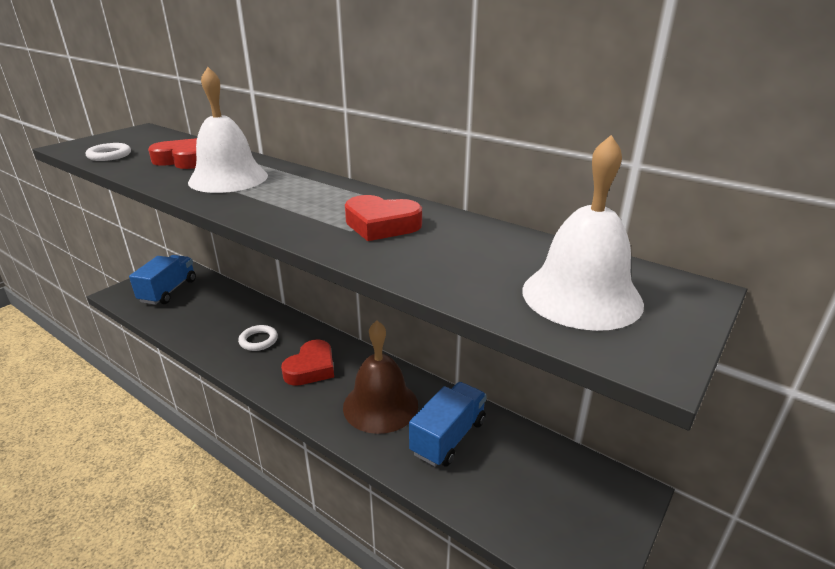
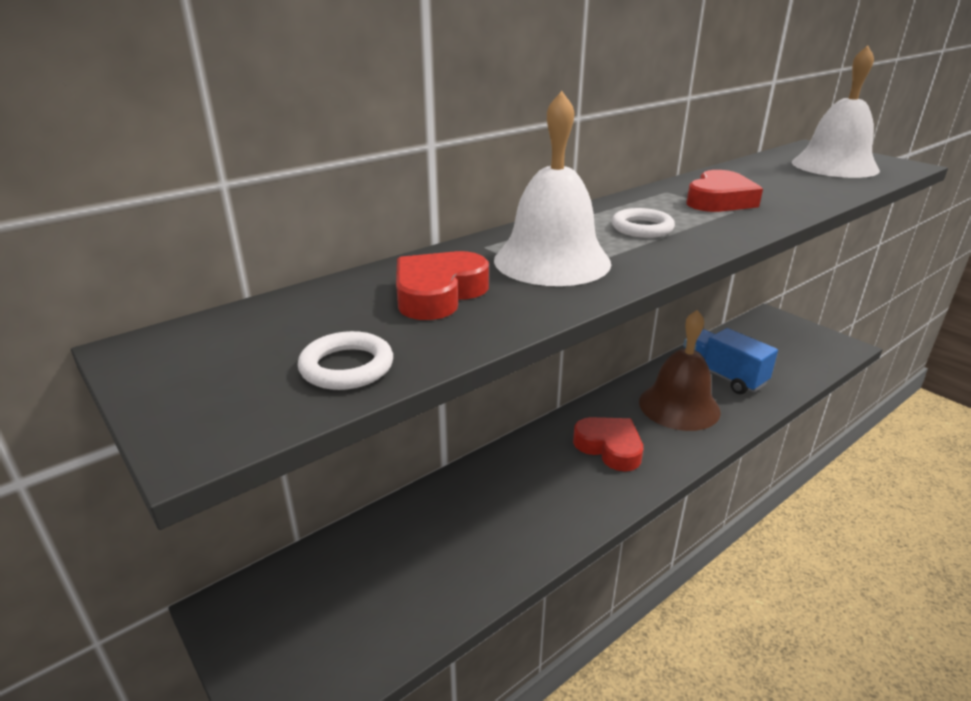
camera: 75 degrees left, 0 degrees up
blue truck [129,255,196,305] -> none
white ring [238,325,278,351] -> white ring moved to [612,208,675,238]

